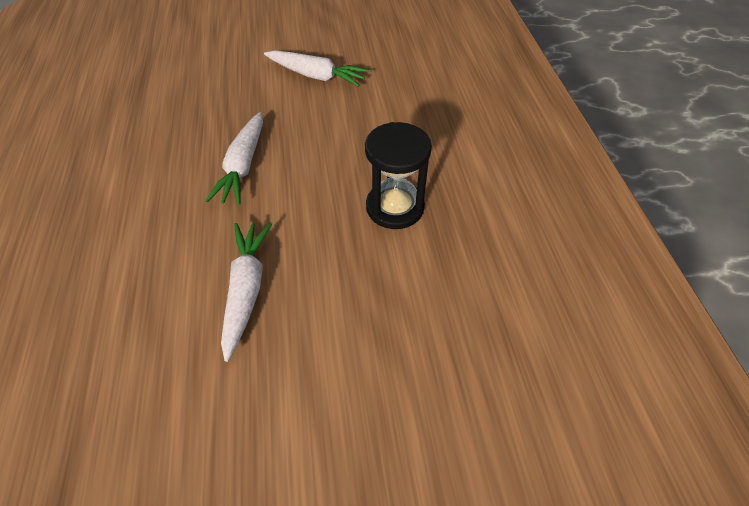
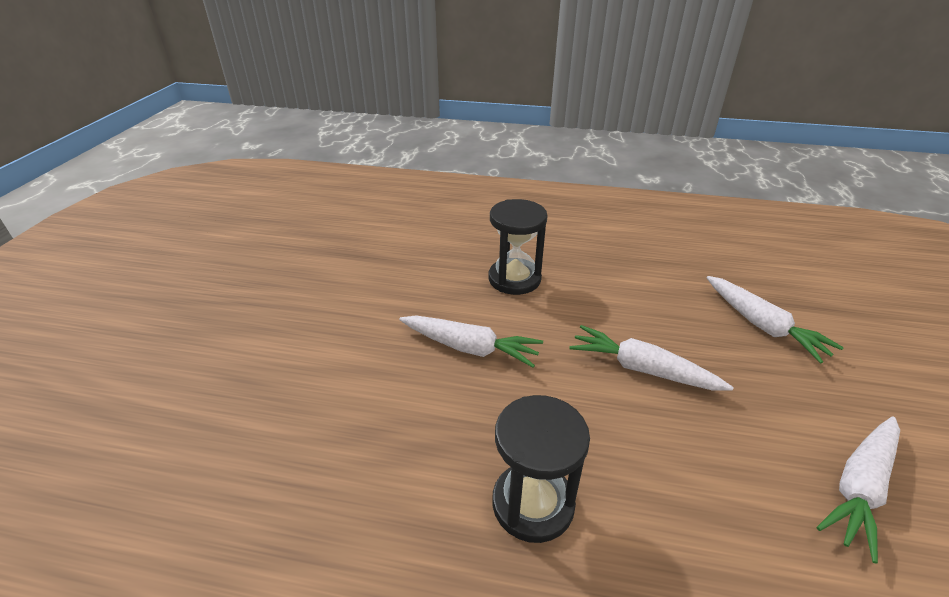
camera: 110 degrees right, 15 degrees down
none -> black hourglass [489,199,548,295]
none -> white carrot [706,276,844,363]

